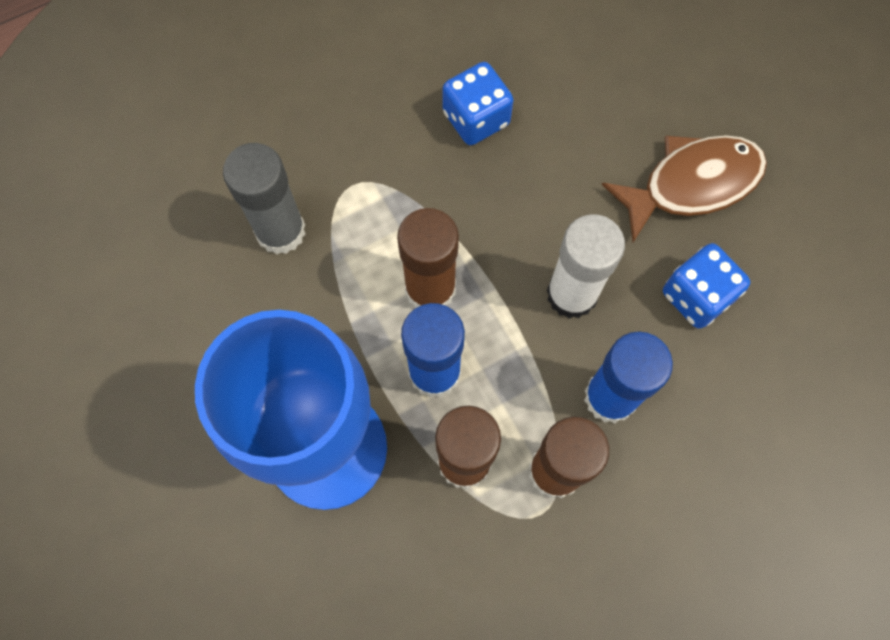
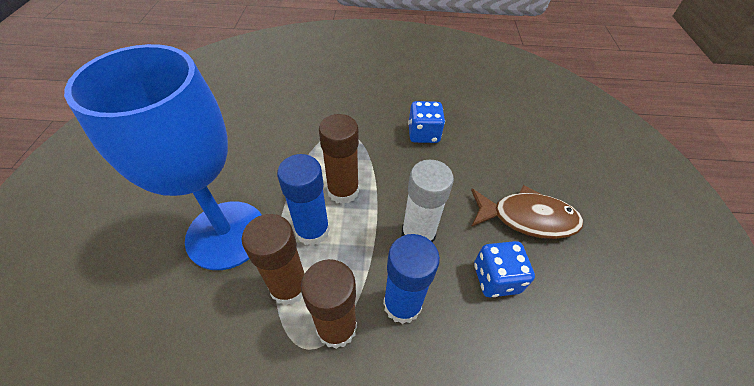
camera: 30 degrees right, 20 degrees down
grey glue stick [223,143,305,255] -> none

